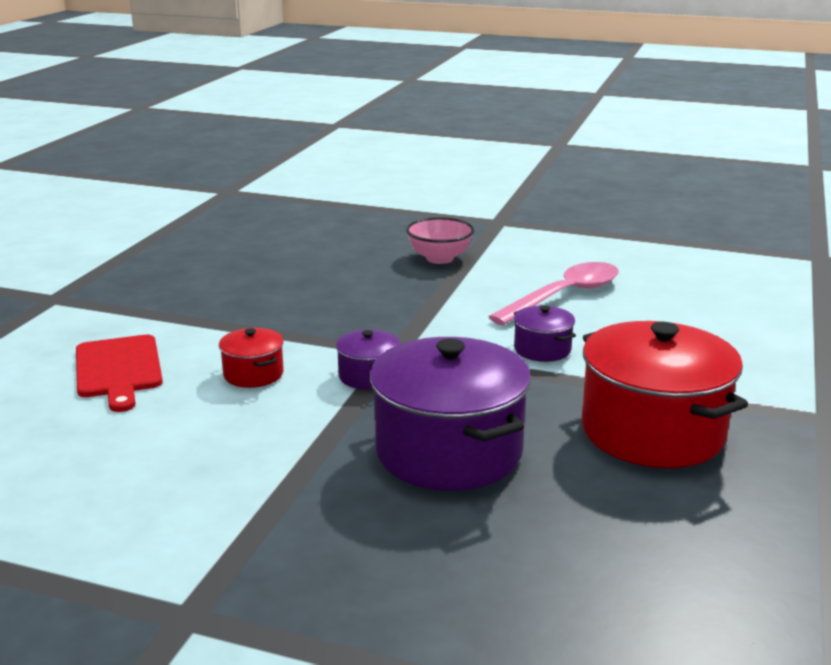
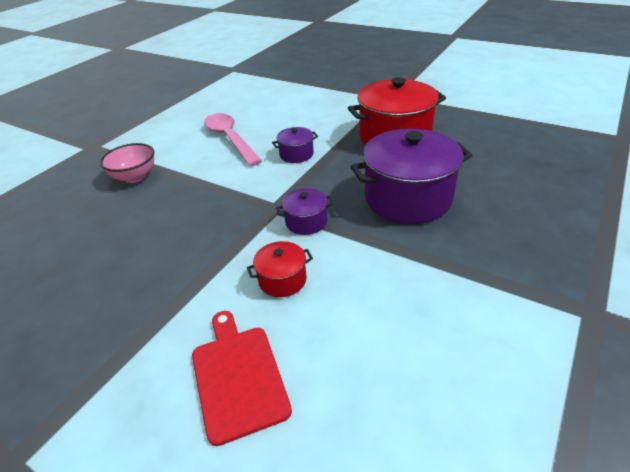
camera: 75 degrees left, 15 degrees up
red cutting board [76,335,163,412] -> red cutting board turned 105 degrees counterclockwise [192,311,292,446]

